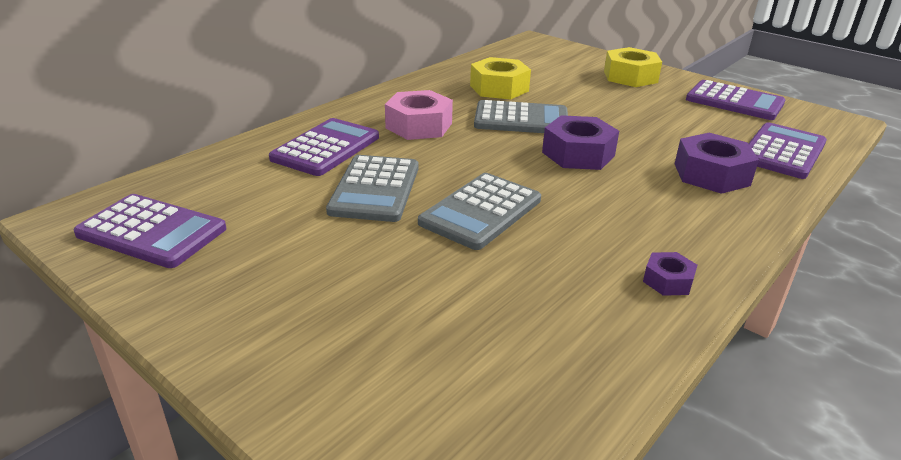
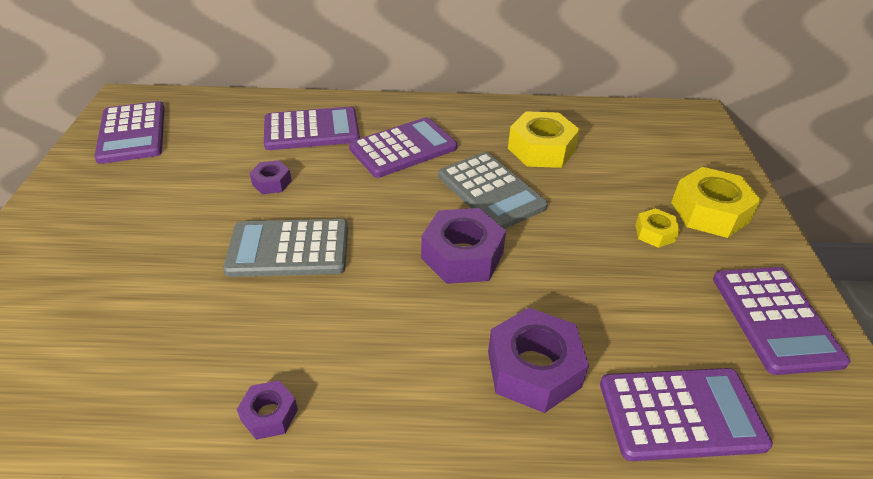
camera: 50 degrees right, 10 degrees up
grey calculator [326,155,418,222] -> purple nut [250,160,292,194]
pink nut [385,90,453,140] -> purple calculator [349,117,457,178]
none -> yellow nut [635,208,680,248]

